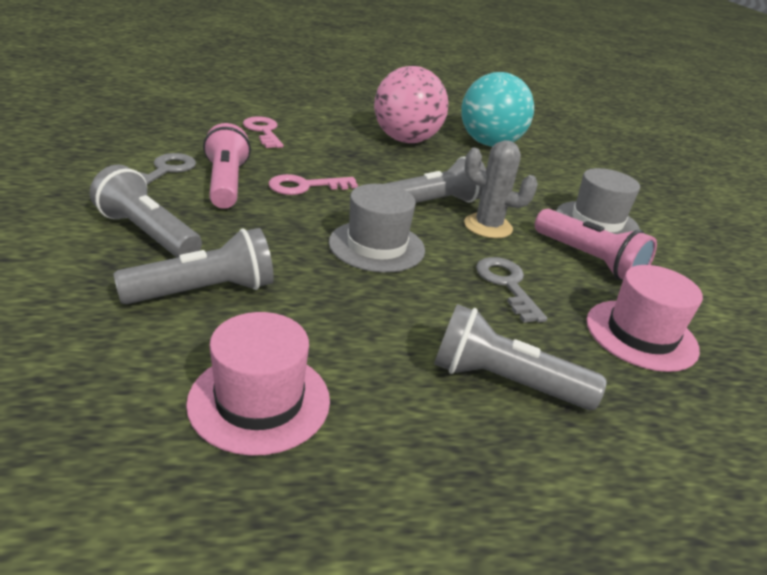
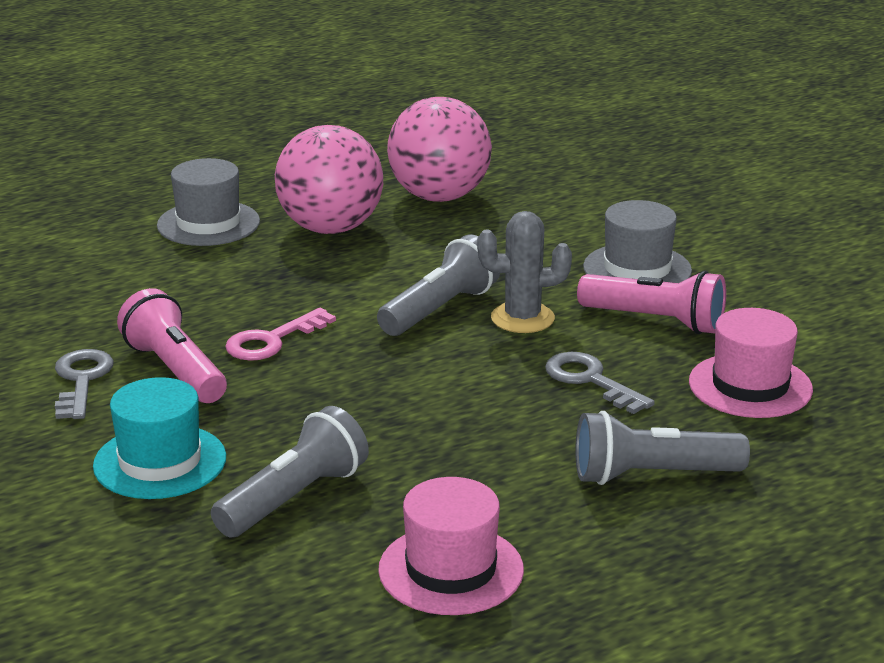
camera: 20 degrees left, 5 degrees down
grey flashlight [90,164,202,258] -> turquoise hat [93,377,226,499]
pink key [243,116,283,148] -> none
grey hat [329,184,425,273] -> grey hat moved to [157,158,260,246]
turquoise ball [461,72,534,147] -> pink ball [387,97,492,202]

